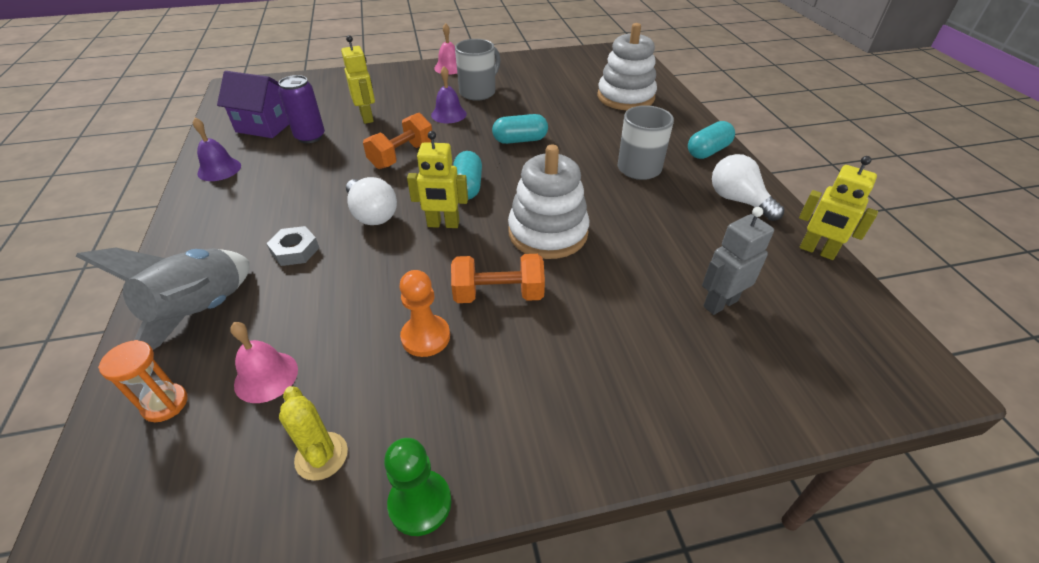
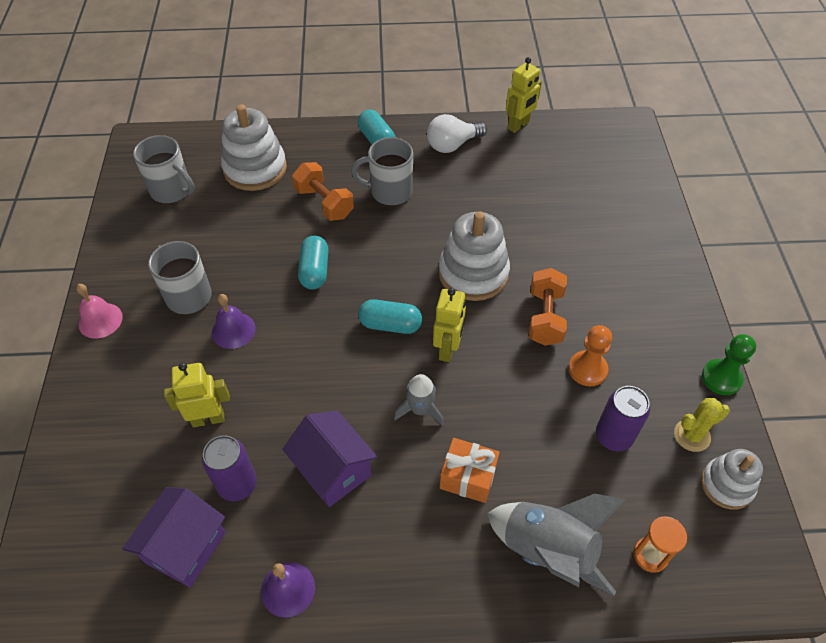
camera: 80 degrees left, 10 degrees up
pink bell [230,322,298,403] -> none
grey nut [266,226,319,266] -> orange gift [440,438,500,503]
white light bulb [346,177,397,225] -> grey rocket [394,374,444,426]
orange dumbbell [363,113,432,169] -> orange dumbbell moved to [292,162,354,221]
grey robot [702,207,774,315] -> none
none -> grey mug [133,135,195,203]
none -> purple house [282,411,377,507]
none -> purple can [596,386,650,451]
none -> white stacking toy [701,449,763,510]

